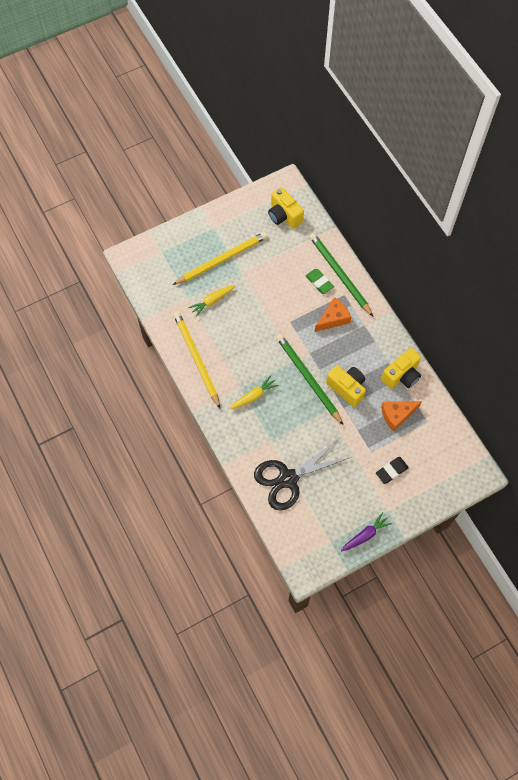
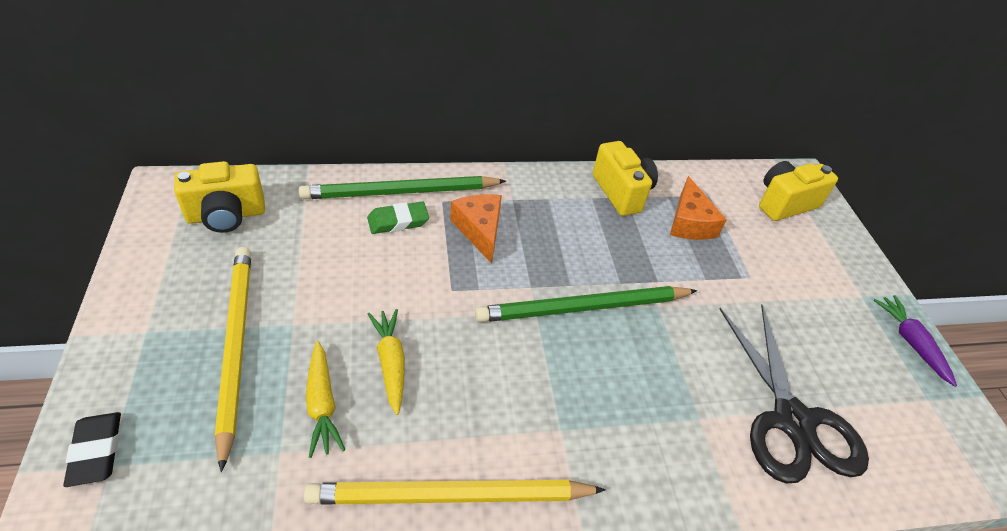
camera: 75 degrees left, 20 degrees down
yellow carrot [229,375,279,409] -> yellow carrot moved to [368,309,405,415]
yellow camera [326,365,366,407] -> yellow camera moved to [759,161,838,221]
black eraser [376,457,409,484] -> black eraser moved to [63,412,121,487]

